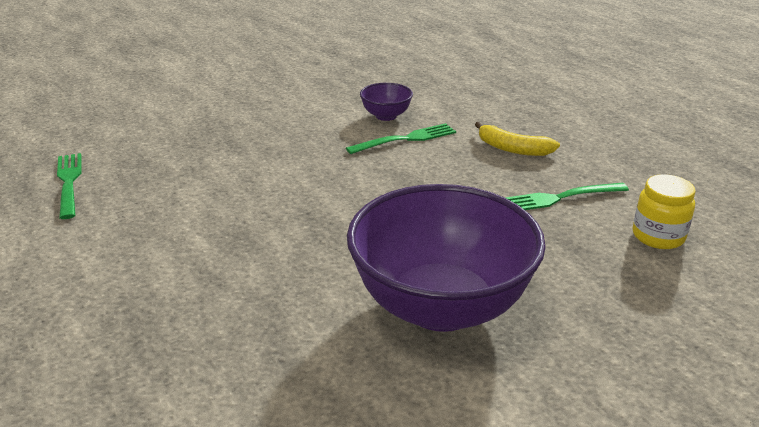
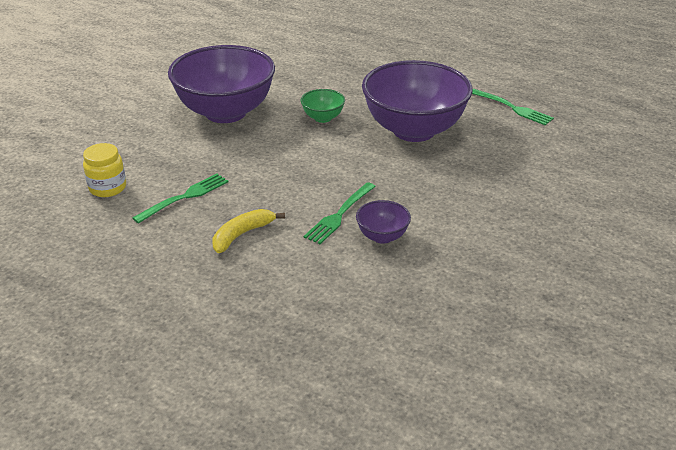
camera: 150 degrees right, 5 degrees up
yellow banana [475,122,560,156] -> yellow banana turned 45 degrees counterclockwise [213,209,285,253]
none -> green bowl [301,89,345,123]
none -> purple bowl [362,60,473,142]

